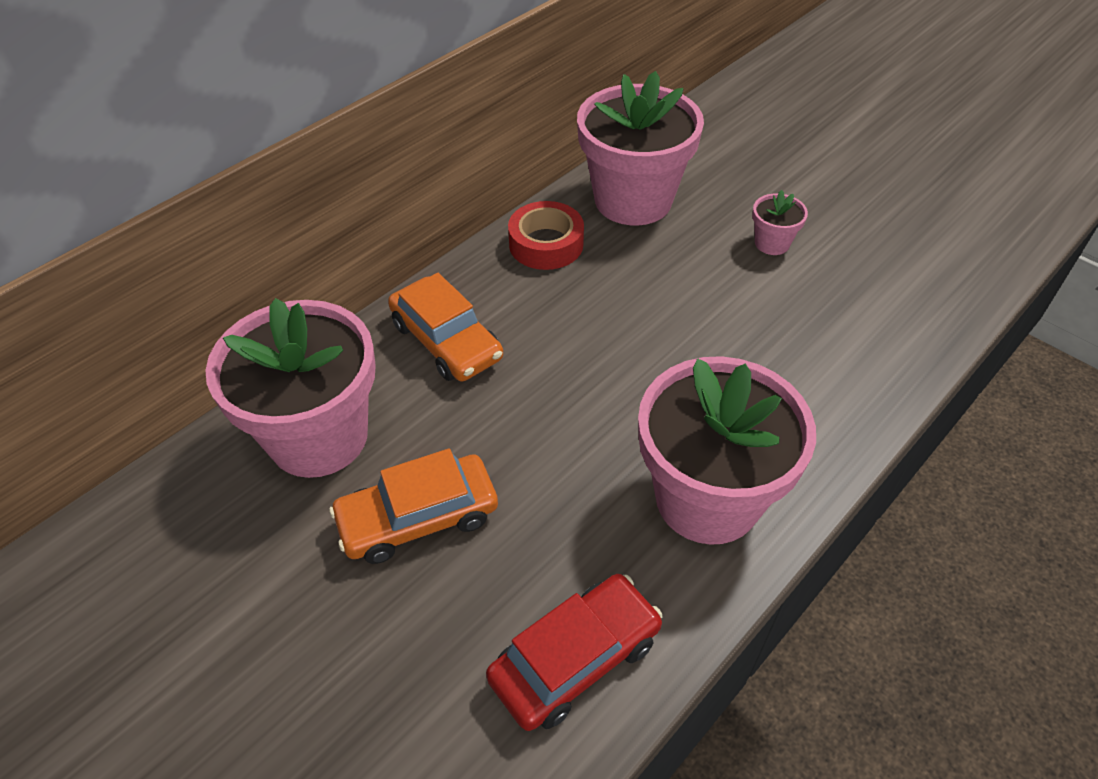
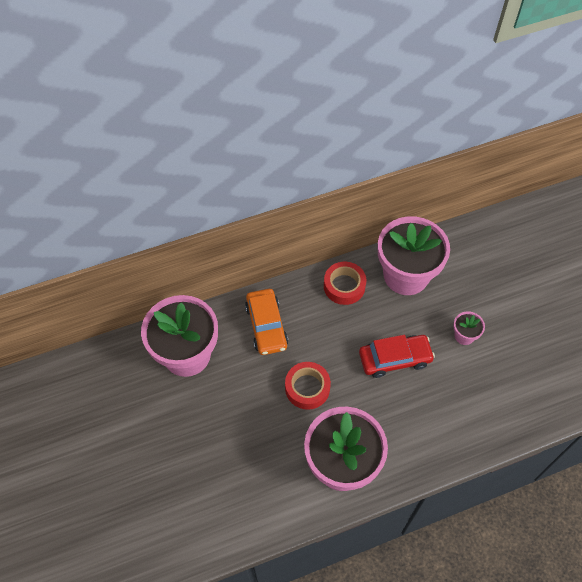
camera: 25 degrees right, 10 degrees up
orange car [329,449,498,564] -> none
red car [486,574,663,731] -> red car moved to [359,335,435,378]
none -> red tape [285,362,331,410]

